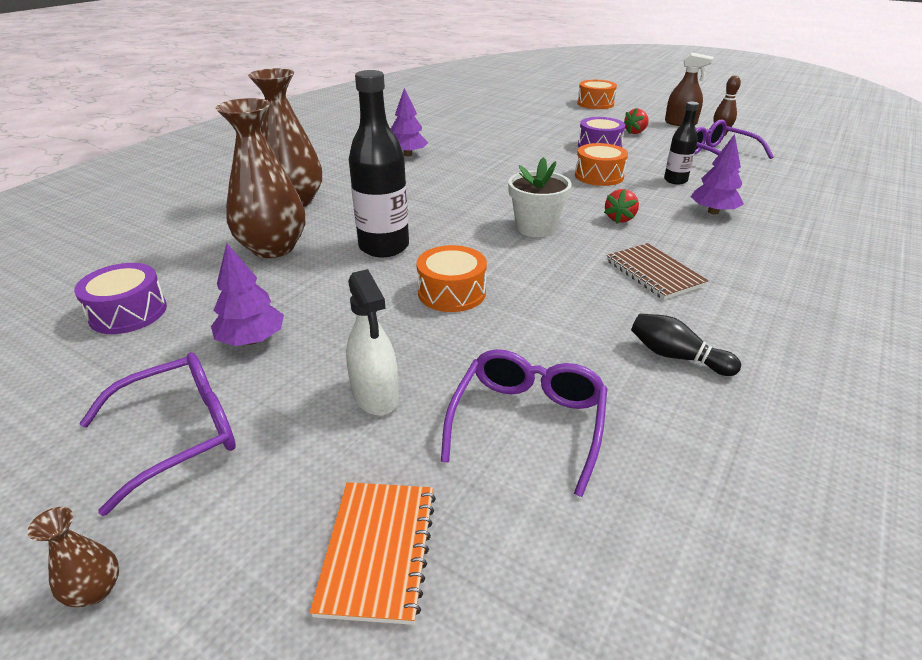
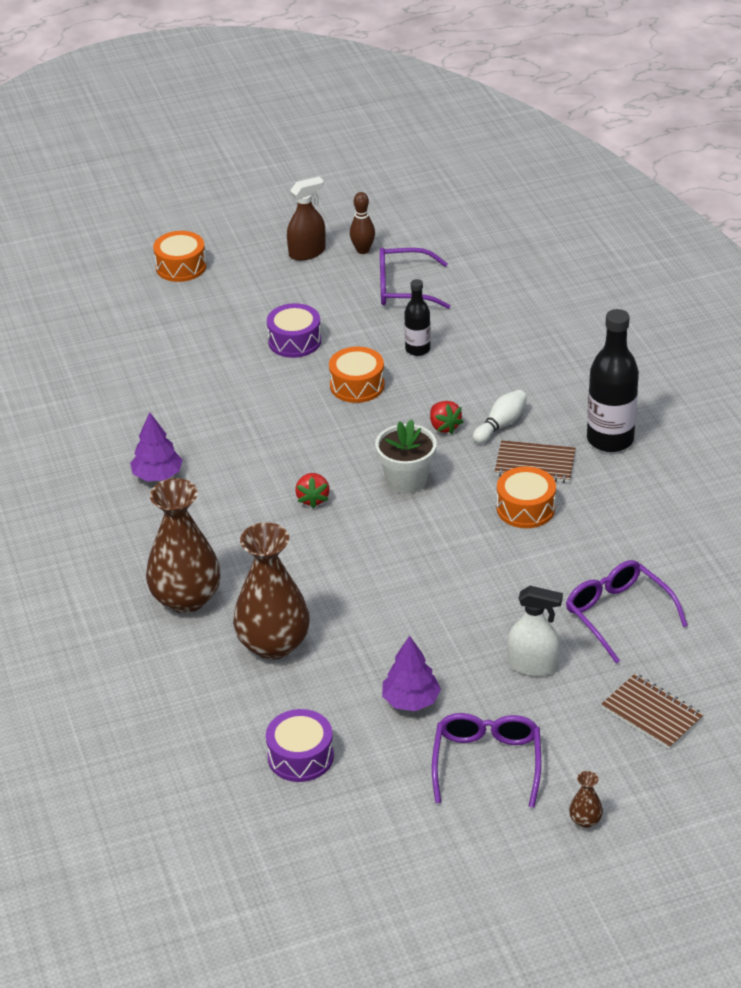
camera: 50 degrees left, 5 degrees up
orange notebook [310,482,436,625] -> brown notebook [601,674,704,749]
black bottle [349,70,409,257] -> black bottle moved to [587,309,639,452]
orange drum [416,245,487,312] -> orange drum moved to [497,466,556,528]
red strawberry [624,108,649,134] -> red strawberry moved to [295,473,330,509]
black bowling pin [631,314,741,376] -> none
purple tree [691,134,744,214] -> none
none -> white bowling pin [473,390,527,444]

